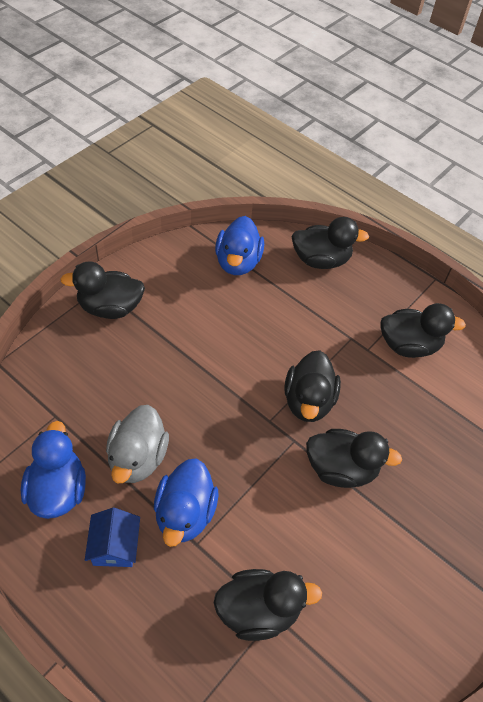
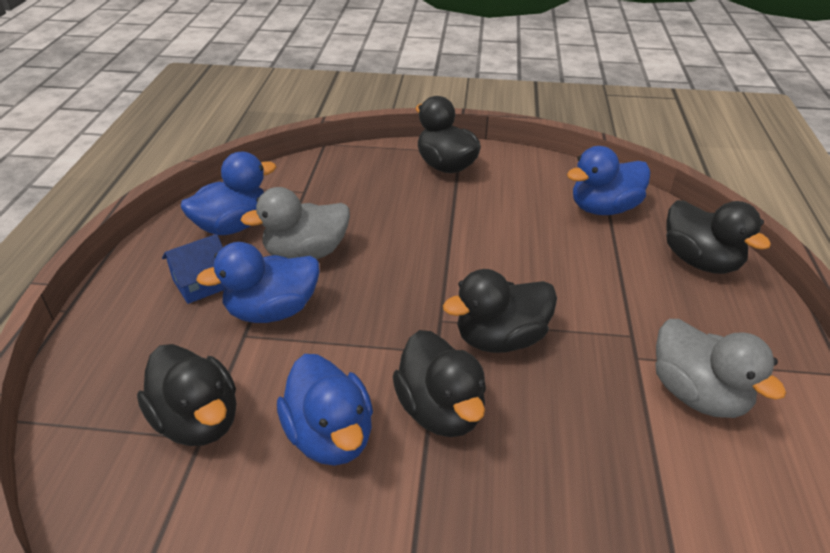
camera: 60 degrees right, 15 degrees down
black duck [380,303,466,358] -> grey duck [655,319,786,418]
none -> blue duck [277,354,373,466]

